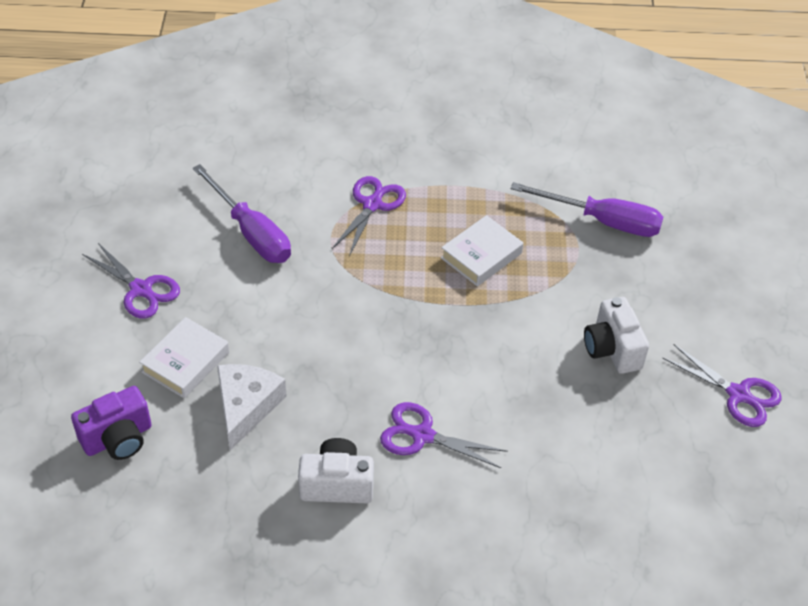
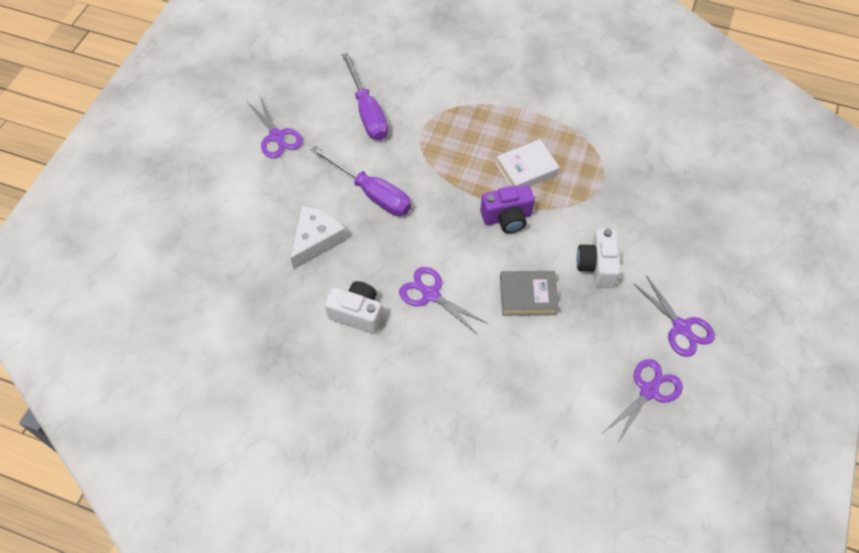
camera: 20 degrees right, 10 degrees up
purple camera [71,386,152,460] -> purple camera moved to [480,185,535,233]
white book [139,317,229,398] -> none
purple scissors [332,176,406,256] -> purple scissors moved to [604,359,683,444]
purple screwdriver [511,182,663,237] -> purple screwdriver moved to [311,146,411,216]
none -> grey book [500,271,559,316]

